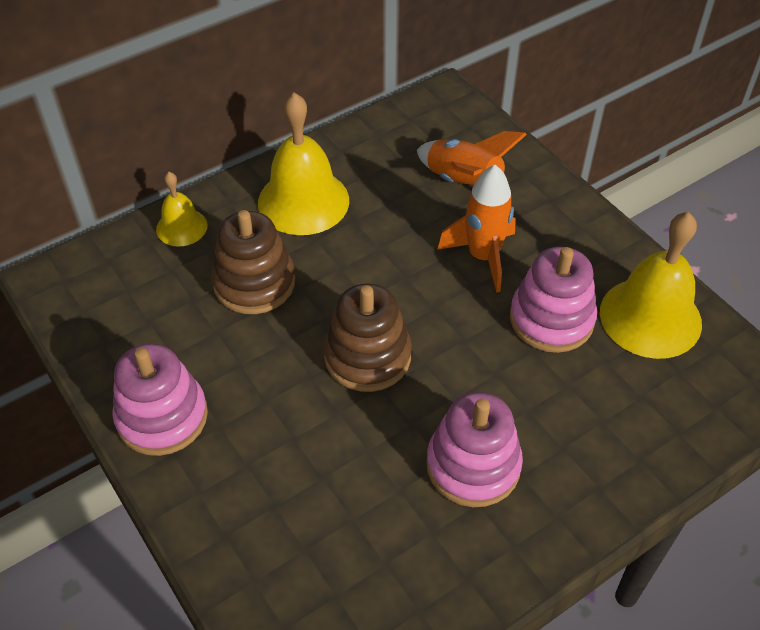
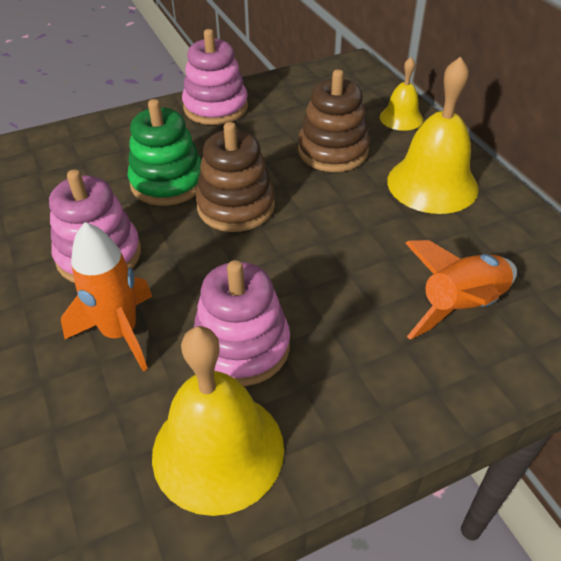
camera: 100 degrees right, 5 degrees down
orange rocket [437,165,516,293] -> orange rocket moved to [61,222,153,372]
none -> green stacking toy [128,99,202,206]

